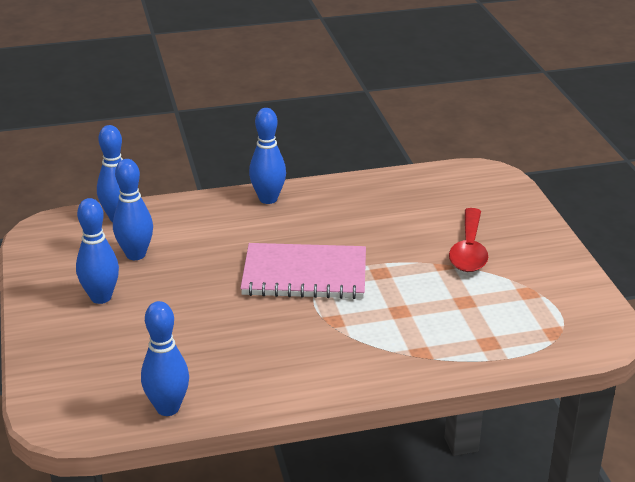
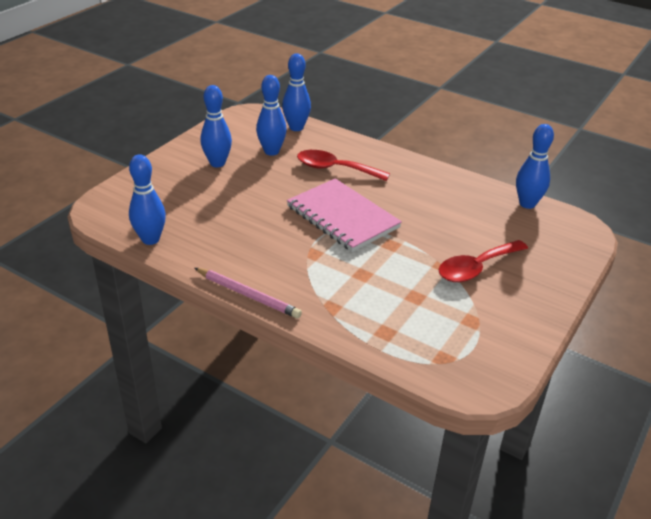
camera: 45 degrees right, 5 degrees up
blue bowling pin [249,108,286,204] -> blue bowling pin moved to [516,124,554,209]
none -> pink pencil [195,268,302,318]
none -> red spoon [297,150,390,181]

